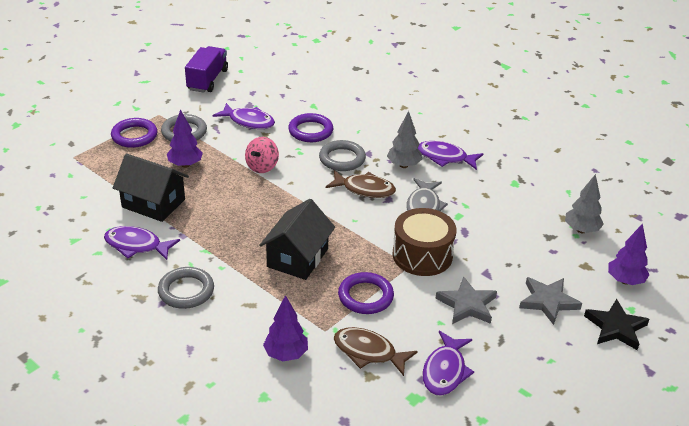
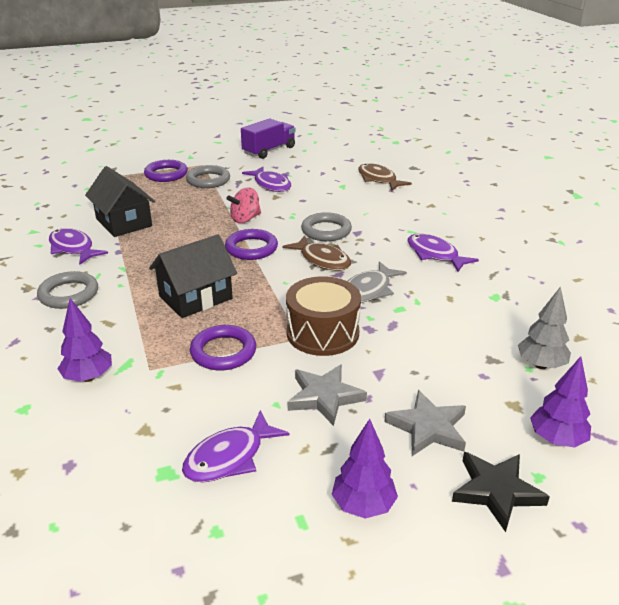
camera: 30 degrees right, 5 degrees down
purple tree [167,109,203,168] -> purple tree moved to [332,419,398,519]
purple ring [288,113,333,142] -> purple ring moved to [225,229,278,260]
brown fish [334,327,418,376] -> brown fish moved to [358,163,412,191]
grey tree [387,111,422,168] -> none

